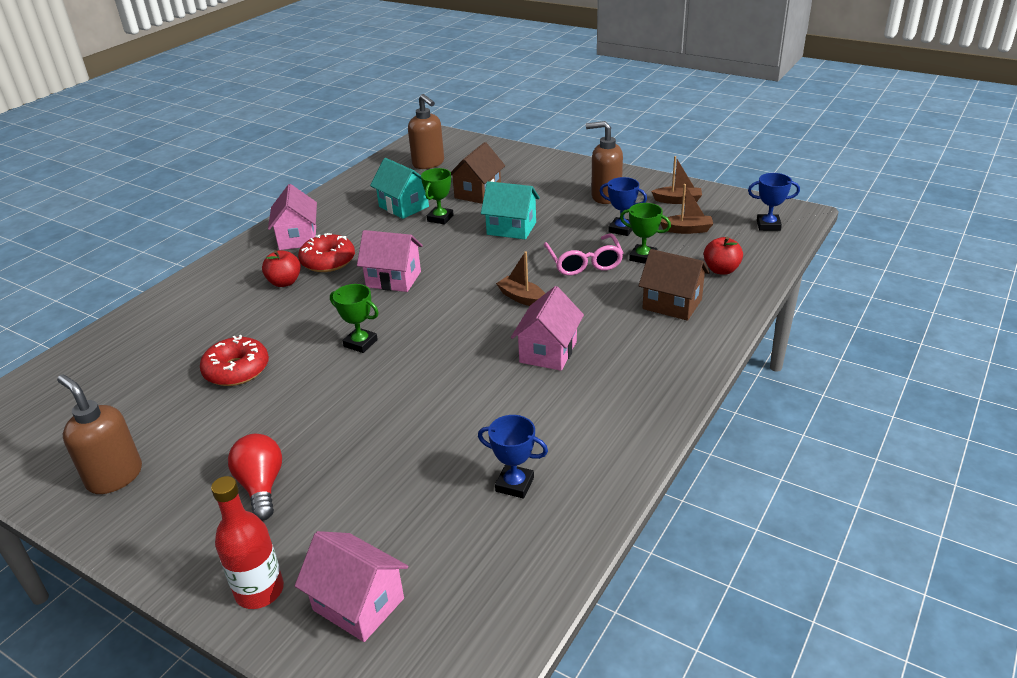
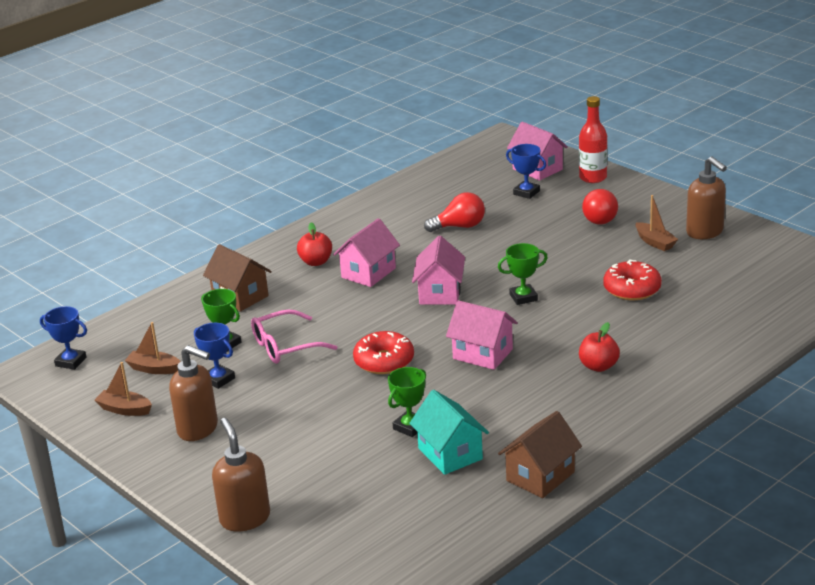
camera: 165 degrees left, 5 degrees down
pink house [268,184,317,250] -> pink house moved to [412,236,465,305]
red donut [298,233,355,272] -> red donut moved to [353,331,414,374]
green trophy [330,284,379,353] -> green trophy turned 60 degrees counterclockwise [498,243,548,305]
brown soap dispenser [408,94,444,169] -> brown soap dispenser moved to [212,418,270,531]
brown house [451,142,505,204] -> brown house moved to [498,411,582,498]
blue trophy [478,415,548,499] -> blue trophy moved to [506,144,546,199]
turquoise house [481,181,540,239] -> none
brown boat [496,251,545,306] -> brown boat moved to [636,195,678,251]
pink glasses [544,233,623,276] -> pink glasses turned 120 degrees counterclockwise [251,309,337,364]
red apple [704,237,743,275] -> red apple moved to [297,222,332,266]
none -> red light bulb [424,192,485,232]

